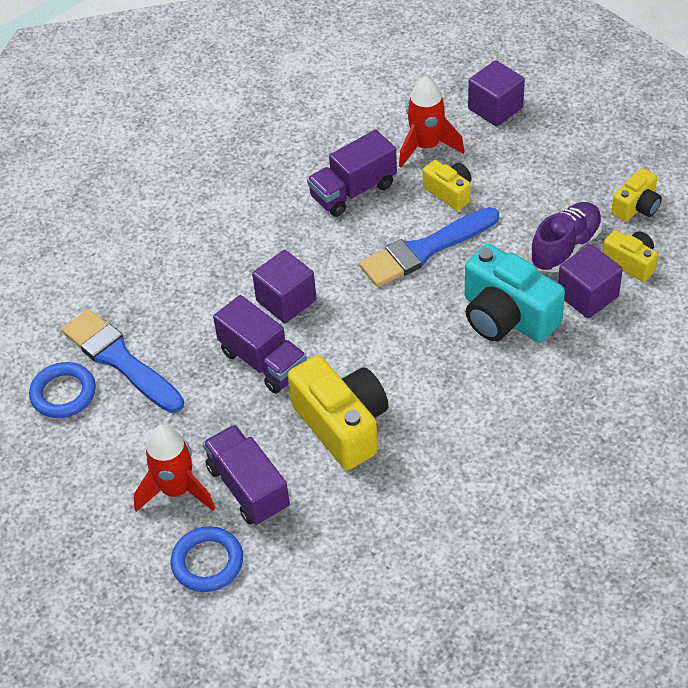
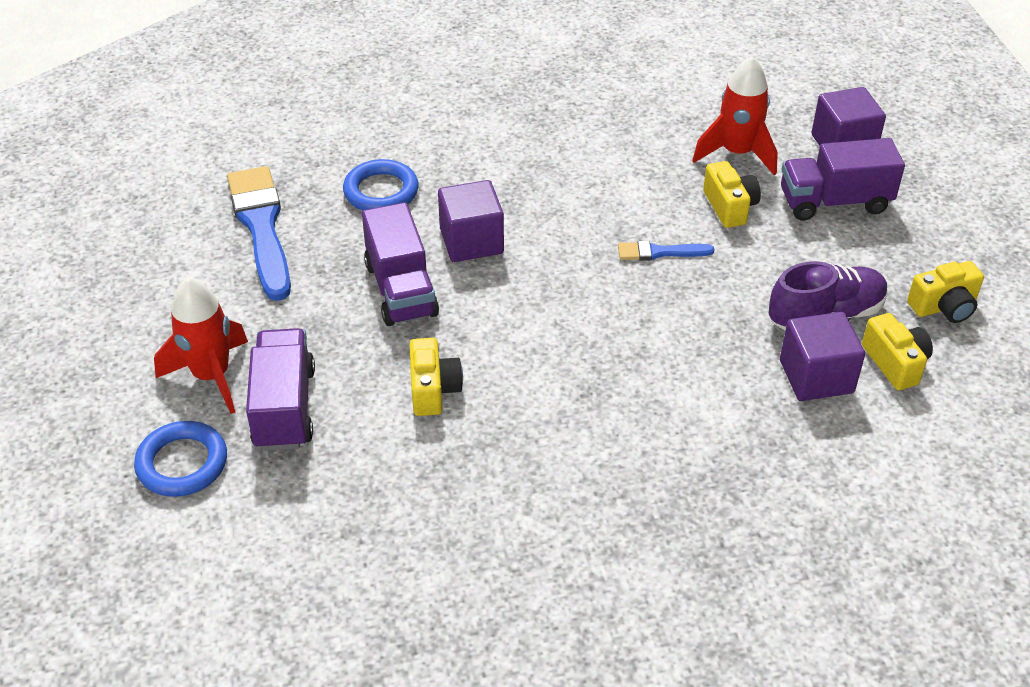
camera: 25 degrees right, 5 degrees down
blue ring [29,362,96,418] -> blue ring moved to [343,159,419,211]
yellow camera [288,355,389,470] -> yellow camera [409,338,463,416], size x0.54
purple truck [307,130,397,217] -> purple truck moved to [781,138,905,221]
blue brush [359,207,499,287] -> blue brush [618,241,714,261], size x0.49
turquoise camera [465,244,565,343] -> none

